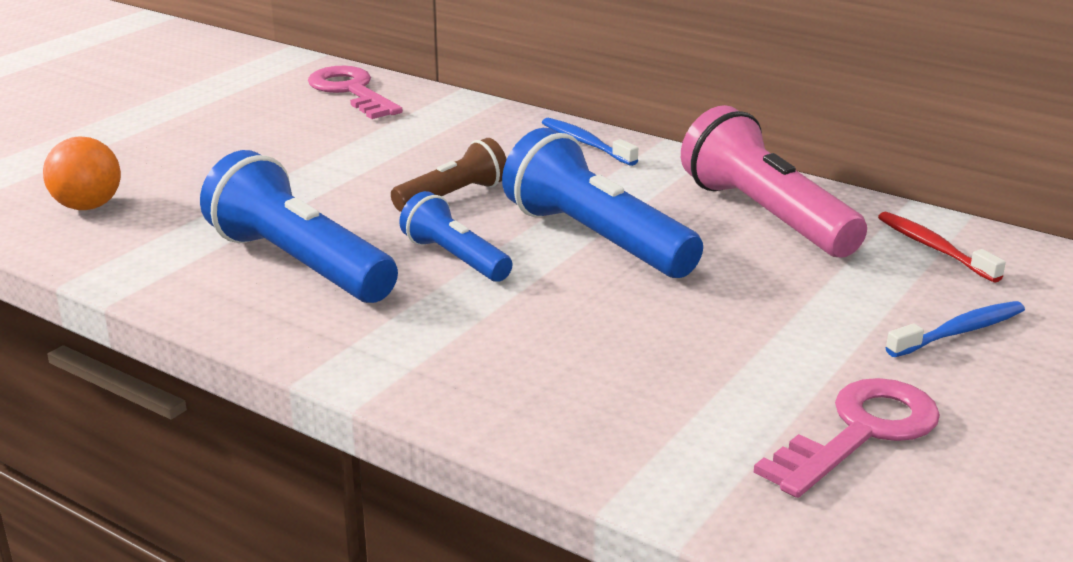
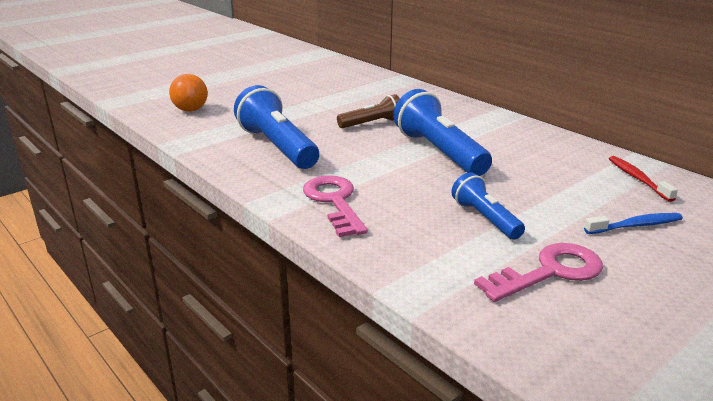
camera: 15 degrees right, 0 degrees up
pink key [308,66,403,119] -> pink key moved to [303,175,368,237]
blue flashlight [399,191,512,282] -> blue flashlight moved to [451,172,525,239]
blue toothbrush [542,118,638,166] -> none
pink flashlight [681,105,867,258] -> none

